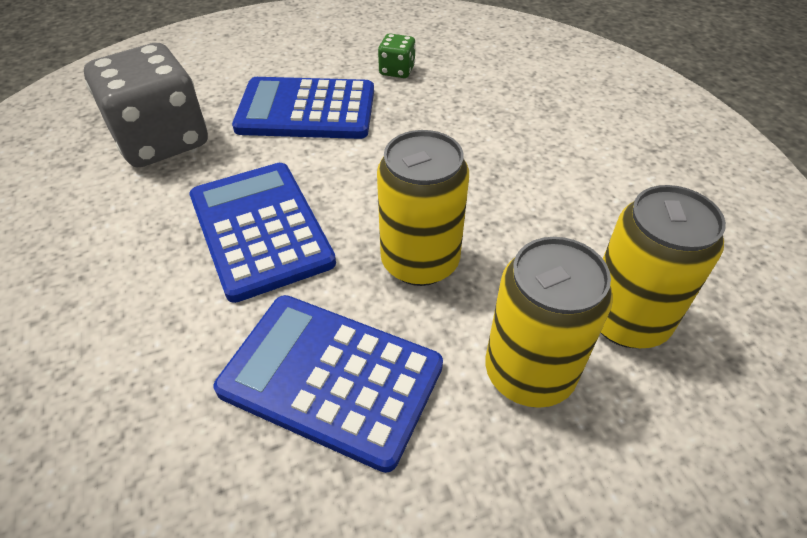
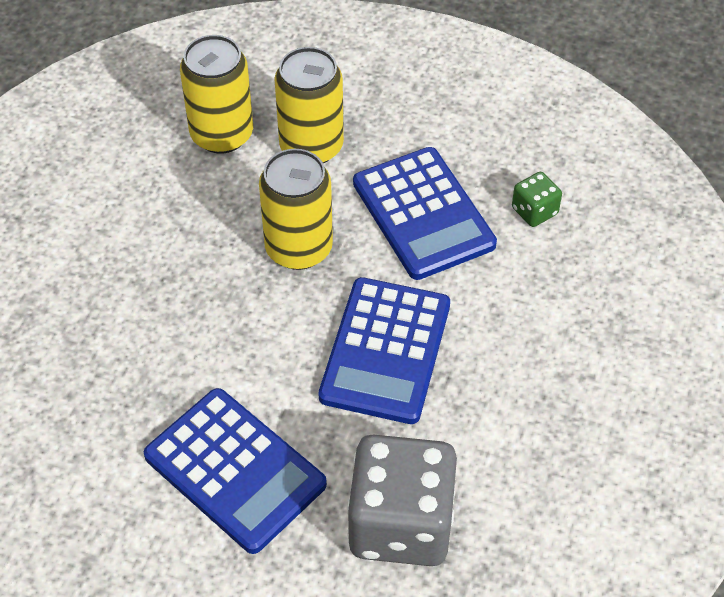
camera: 140 degrees left, 5 degrees up
green dice [378,33,416,78] -> green dice moved to [512,172,562,227]

